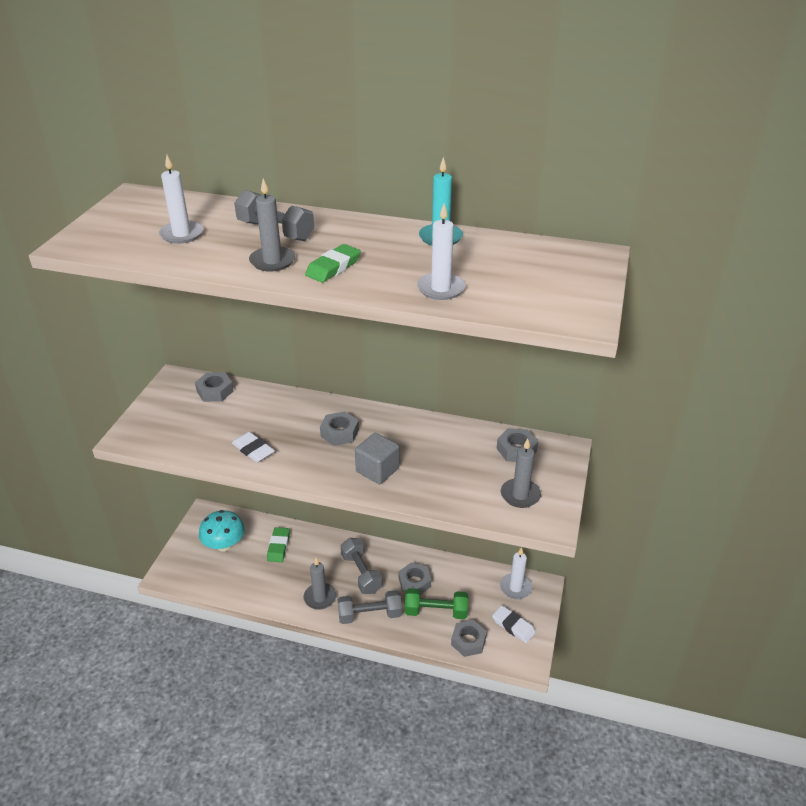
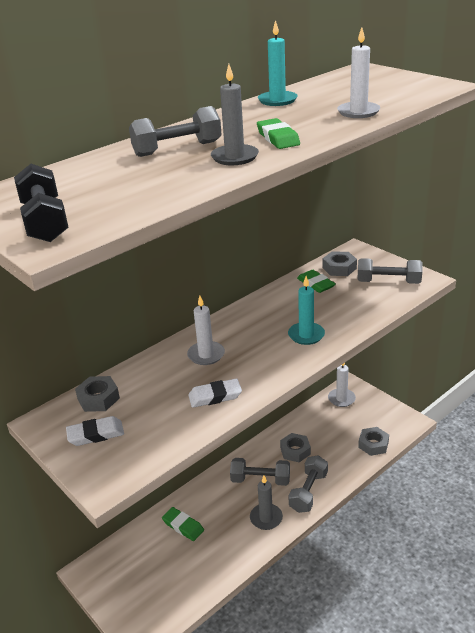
camera: 55 degrees left, 5 degrees down
white candle [159,155,204,244] -> white candle moved to [187,296,225,365]
turquoise mushroom [199,510,245,552] -> none
grey nut [320,411,359,446] -> none
grey cube [355,433,399,484] -> turquoise candle [288,276,325,345]
green dumbbell [405,588,468,619] -> none
white eraser [492,605,536,643] -> white eraser moved to [66,416,124,446]
grey candle [501,438,541,508] -> grey dumbbell [357,258,422,284]
none -> black dumbbell [14,164,69,242]
none -> green eraser [297,270,336,293]

